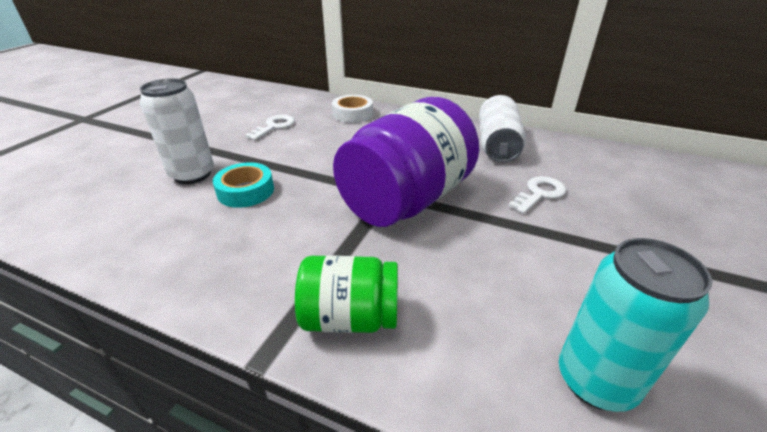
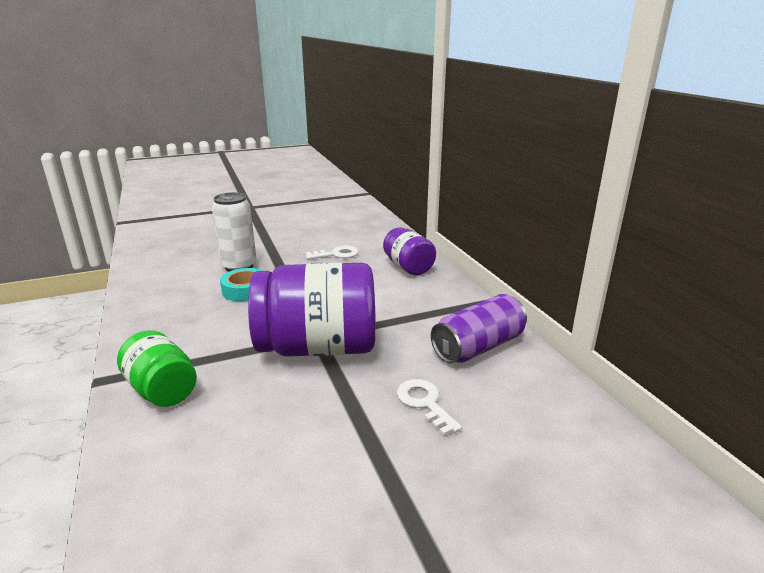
camera: 45 degrees right, 10 degrees down
white tape [332,95,373,123] -> purple jar [383,227,436,275]
white can [479,95,526,162] -> purple can [431,294,527,363]
white key [509,176,566,214] -> white key turned 120 degrees counterclockwise [397,379,462,436]
turquoise can [559,238,713,412] -> none

